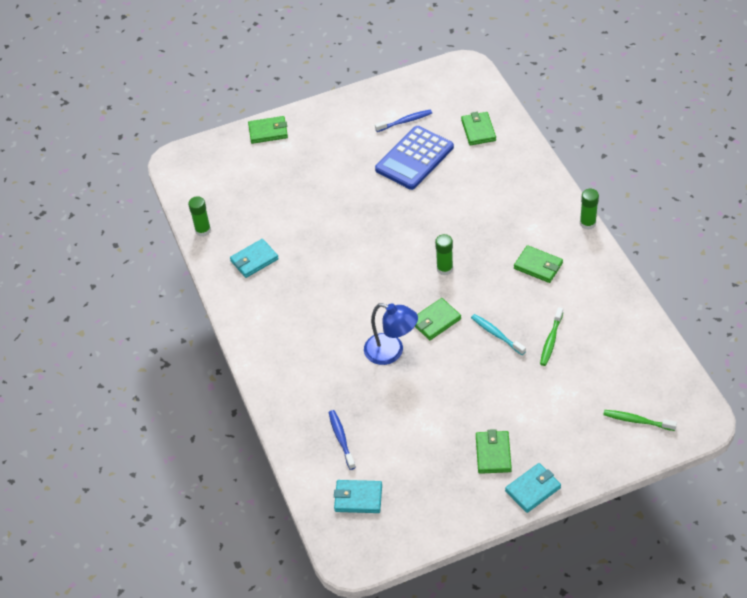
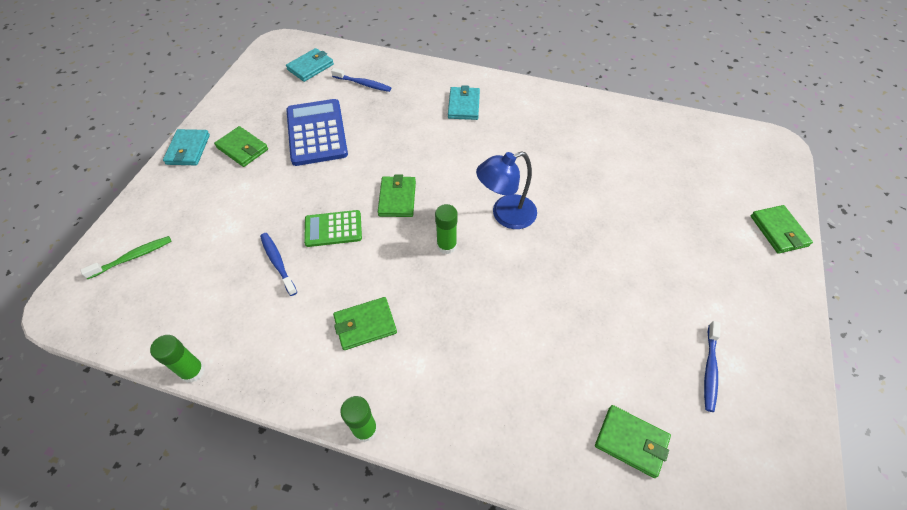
camera: 125 degrees right, 5 degrees up
green glue stick [188,196,211,237] -> green glue stick moved to [150,335,205,383]
turquoise wallet [230,239,279,278] -> turquoise wallet moved to [448,85,480,120]
green wallet [248,116,288,144] -> green wallet turned 45 degrees counterclockwise [751,205,813,254]
blue lamp [364,303,418,365] -> blue lamp moved to [476,151,537,229]
blue calculator [375,126,454,190] -> blue calculator moved to [286,99,348,166]
turquoise toothbrush [471,314,526,355] -> green calculator [304,210,362,247]
green toothbrush [540,307,563,366] -> blue toothbrush [260,233,297,296]

